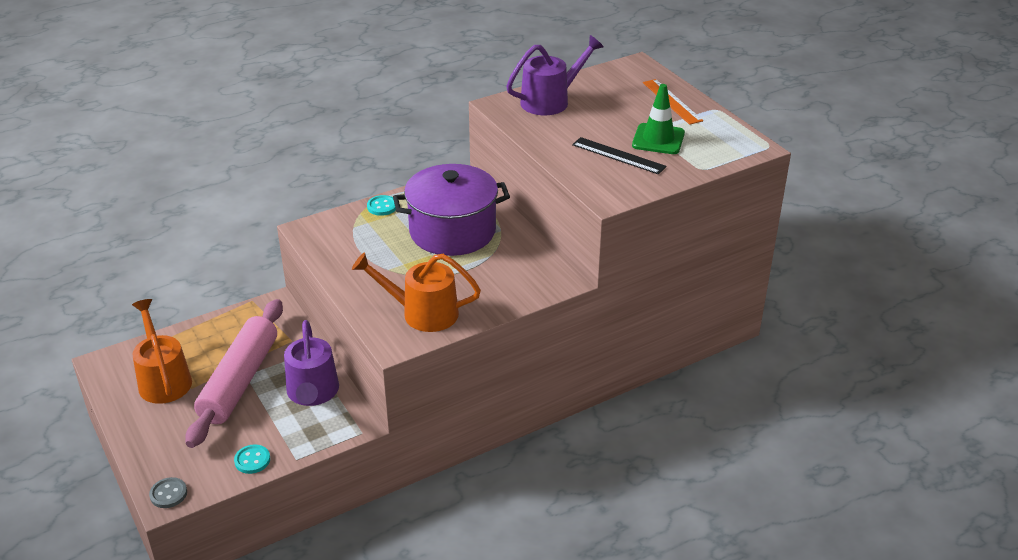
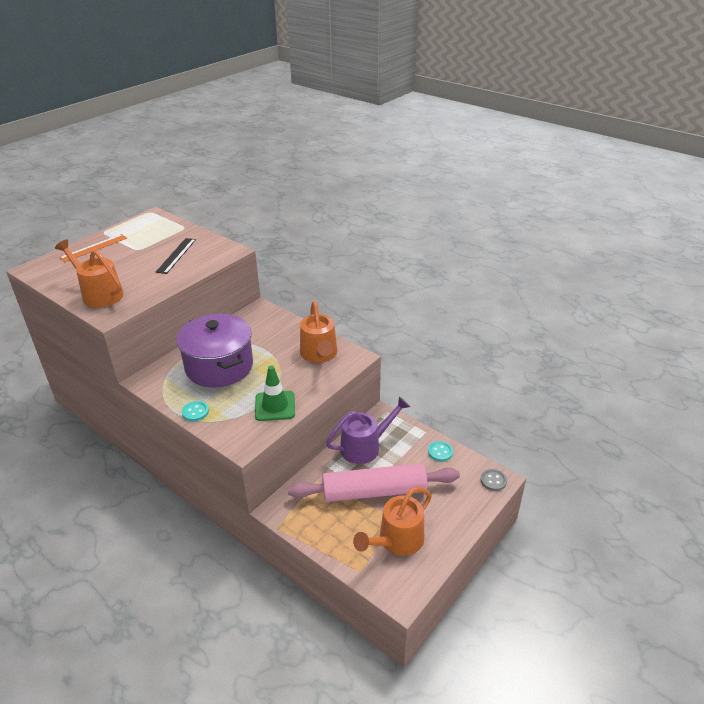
camera: 110 degrees left, 0 degrees up
purple watering can [506,35,604,115] -> orange watering can [55,239,124,308]
green traffic cone [632,84,685,154] -> green traffic cone moved to [255,366,295,421]

